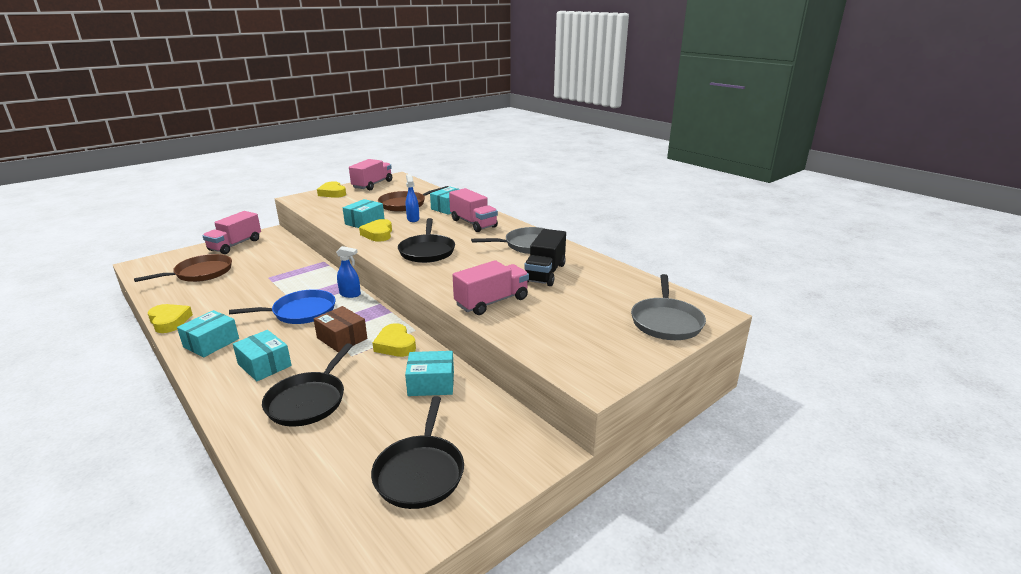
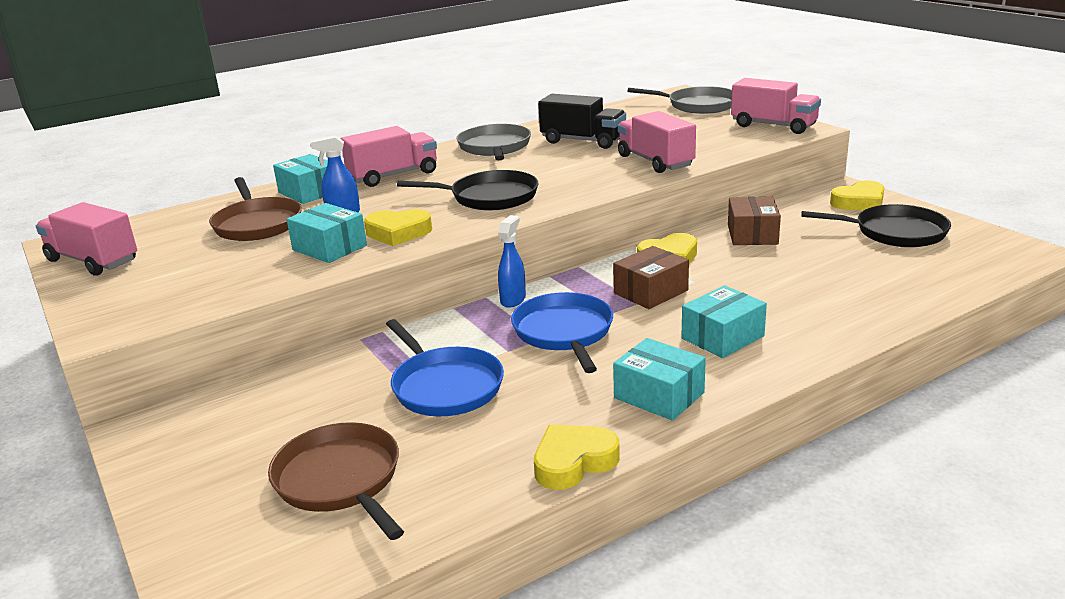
camera: 80 degrees left, 0 degrees up
pink truck [203,211,261,254] -> pink truck moved to [731,78,821,134]
black pan [262,343,352,426] -> none
yellow heart [317,181,346,198] -> yellow heart moved to [830,181,884,211]
turquoise box [405,351,454,396] -> brown box [728,197,781,245]
none -> blue pan [386,319,504,416]

